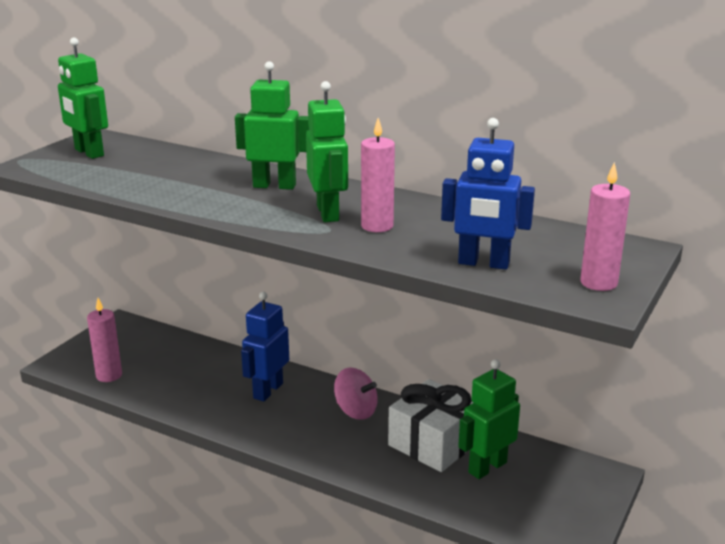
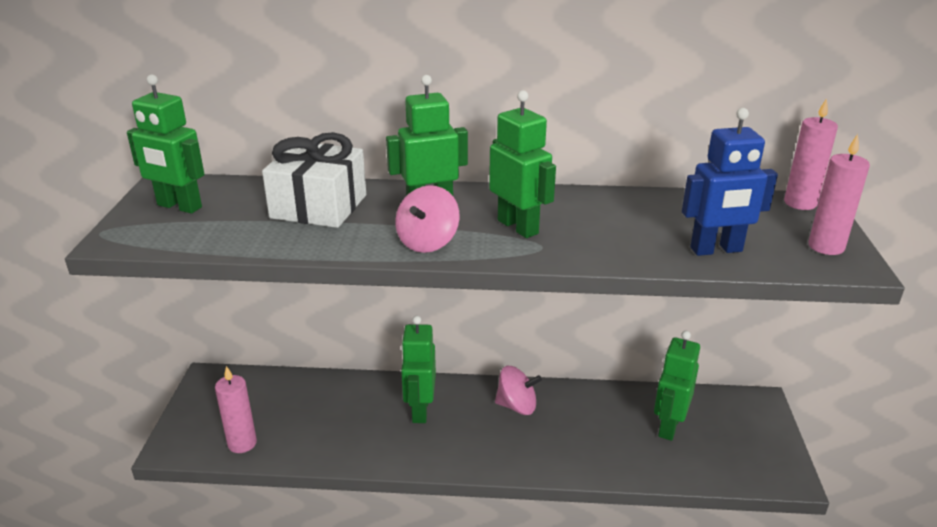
camera: 25 degrees left, 5 degrees up
blue robot [241,292,289,402] -> green robot [401,316,436,423]
pink candle [361,118,395,232] -> pink candle moved to [784,98,838,210]
white gift [388,379,473,472] -> white gift moved to [262,132,366,228]
none -> pink spinning top [395,185,460,253]

